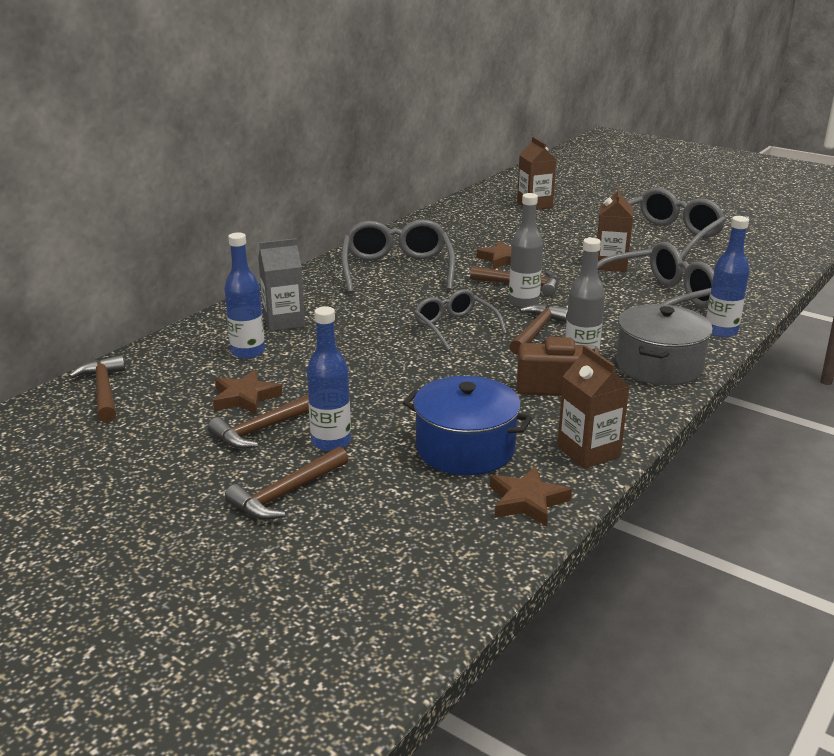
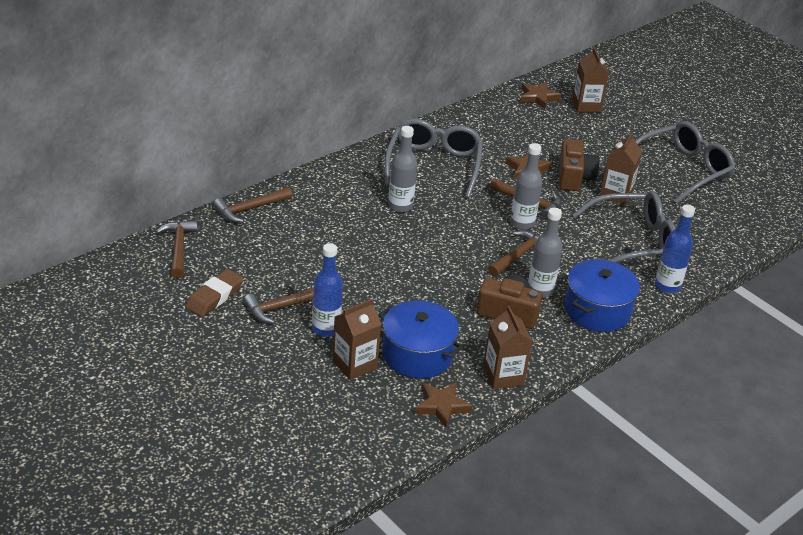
camera: 10 degrees right, 10 degrees up
brown star [213,370,282,415] -> brown star moved to [521,82,561,109]
blue bottle [224,232,265,359] -> none
brown hammer [225,446,348,520] -> brown hammer moved to [213,187,292,223]
grey carton [258,238,305,331] -> none
grey glasses [414,289,507,351] -> none
grey pot [616,304,713,386] -> blue pot [564,259,640,332]
none -> brown eraser [185,269,244,317]
none -> brown carton [332,299,382,380]
none -> grey bottle [388,126,417,213]
none -> brown camera [559,139,599,191]

